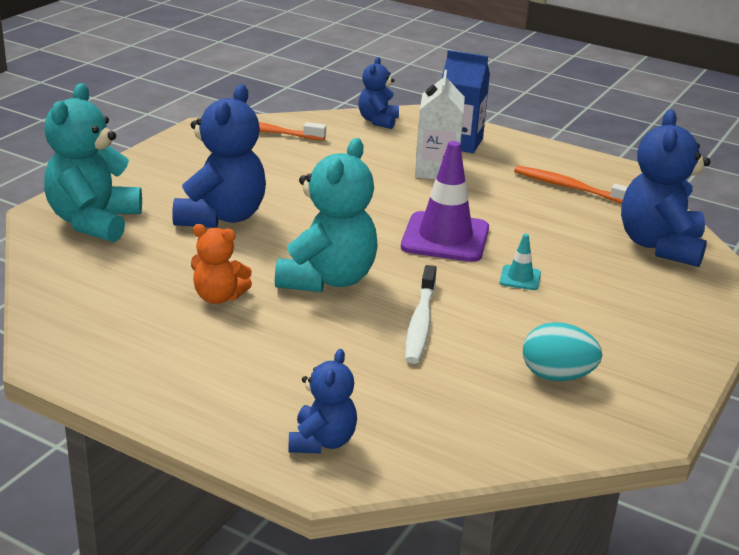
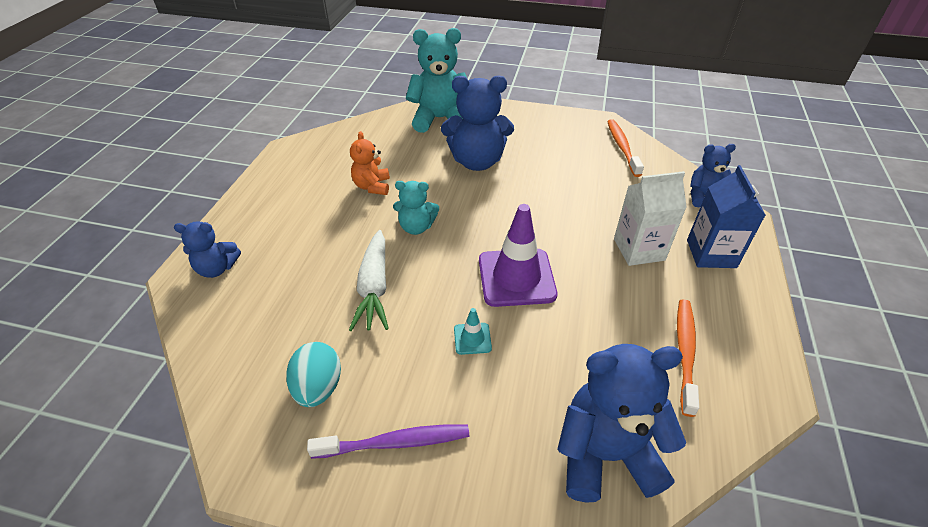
camera: 75 degrees right, 15 degrees up
turquoise teddy bear [275,138,378,292] -> turquoise teddy bear [393,181,439,235], size x0.56
white toothbrush [405,265,437,364] -> white carrot [349,230,389,331]
none -> purple toothbrush [307,424,469,459]

